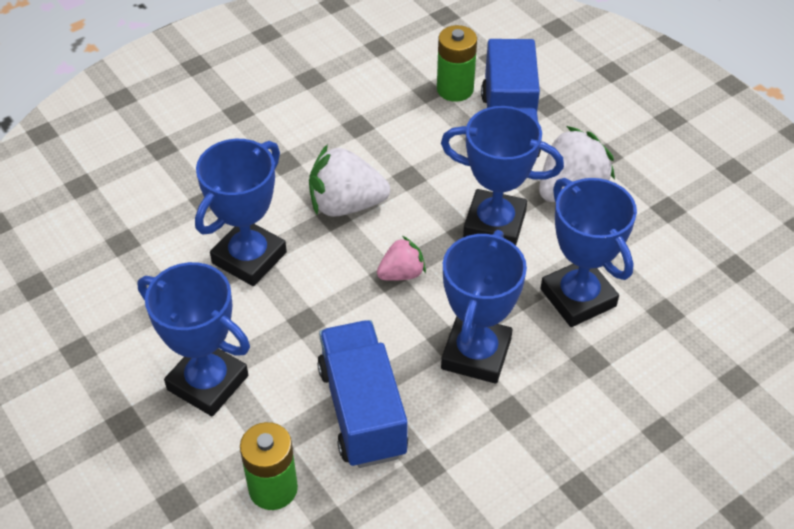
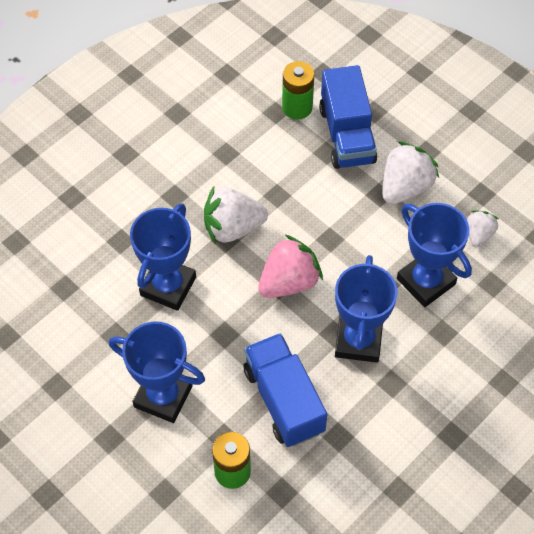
camera: 10 degrees left, 10 degrees up
pink strawberry [377,236,426,281] -> pink strawberry [258,235,323,298], size x1.72
blue trophy [441,106,564,245] -> none
none -> white strawberry [467,210,499,248]

